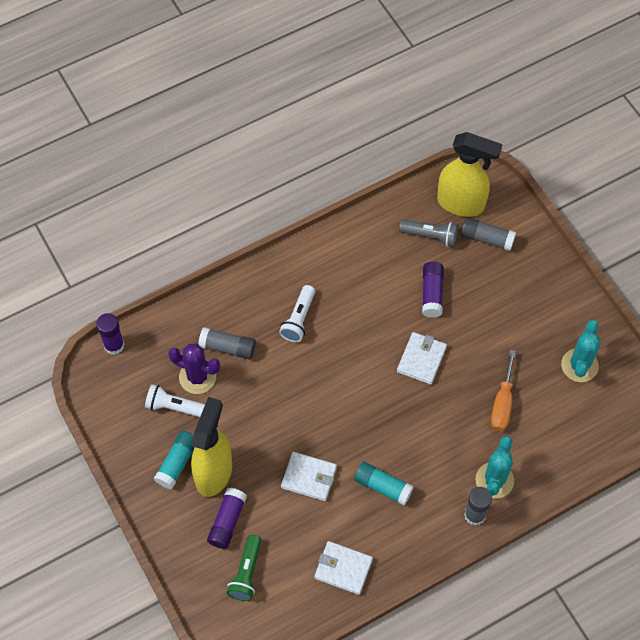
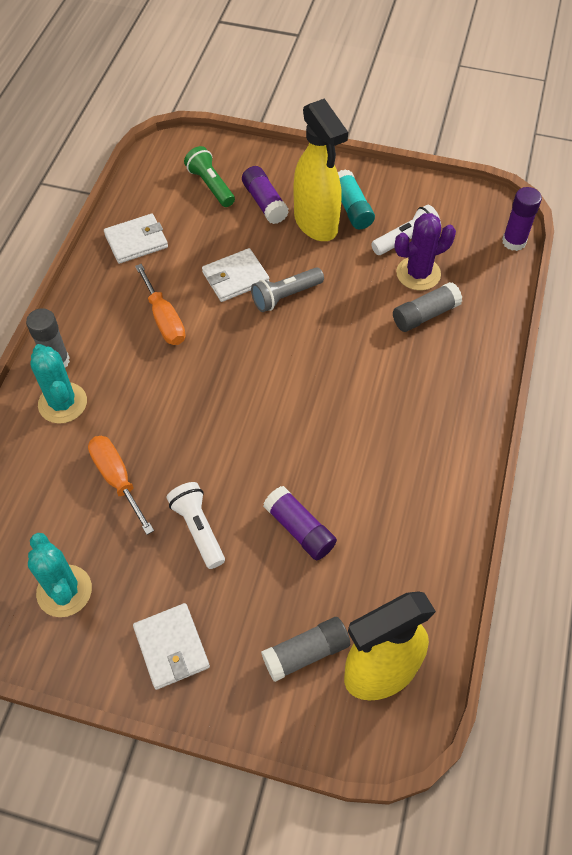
camera: 135 degrees right, 5 degrees down
white flashlight [279,285,315,342] -> white flashlight moved to [167,482,225,569]
turquoise glue stick [354,461,414,505] -> orange screwdriver [135,264,186,345]
white wallet [397,332,447,385] -> white wallet moved to [133,603,210,690]
grey flashlight [399,220,458,247] -> grey flashlight moved to [251,267,324,312]

